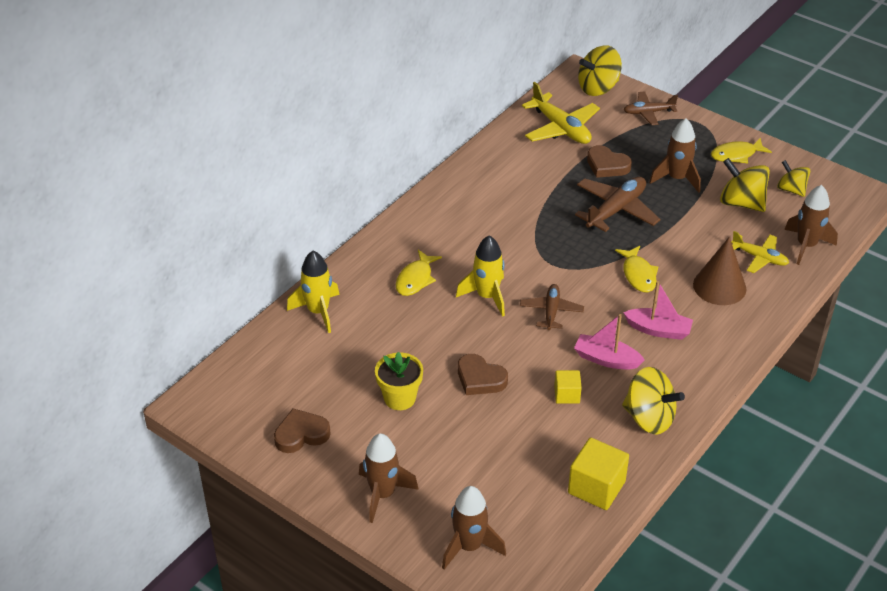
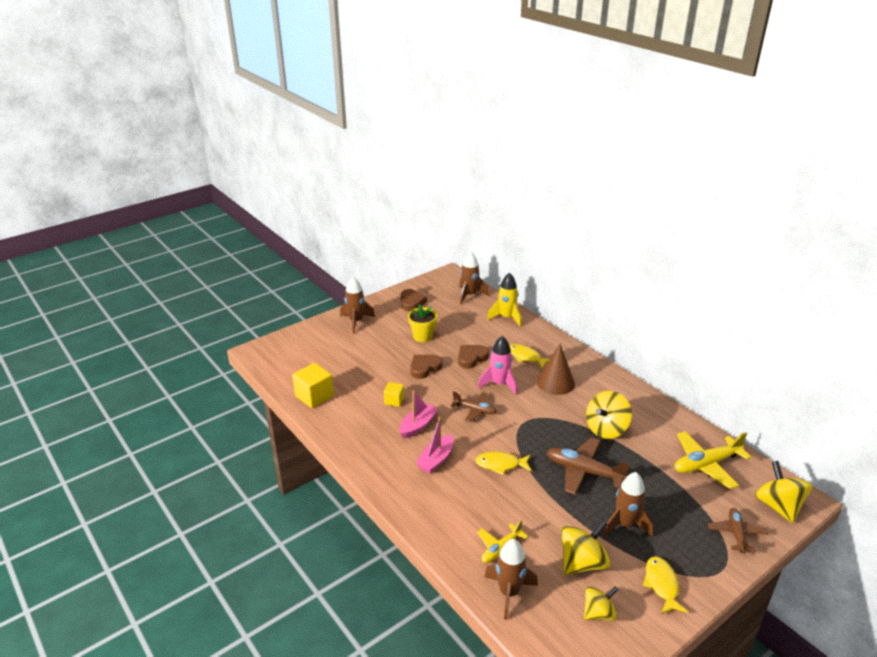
camera: 105 degrees right, 10 degrees down
brown rocket [442,486,506,569] -> brown rocket moved to [459,252,489,305]
yellow rocket [456,235,505,317] -> pink rocket [478,336,517,395]
brown plane [575,177,661,232] -> brown plane turned 150 degrees clockwise [547,437,630,495]
brown heart [587,145,632,178] -> brown heart moved to [458,345,489,369]
yellow spinning top [622,367,685,434] -> yellow spinning top moved to [586,391,632,439]
brown cone [693,237,746,305] -> brown cone moved to [537,344,575,395]

